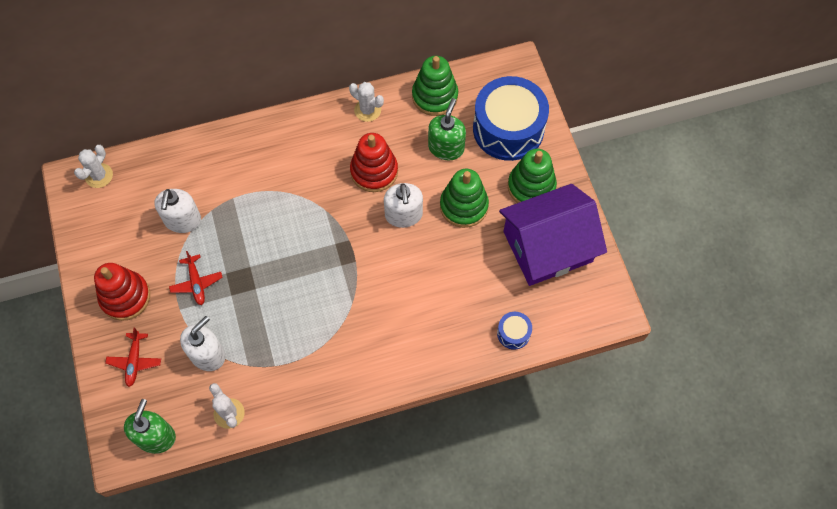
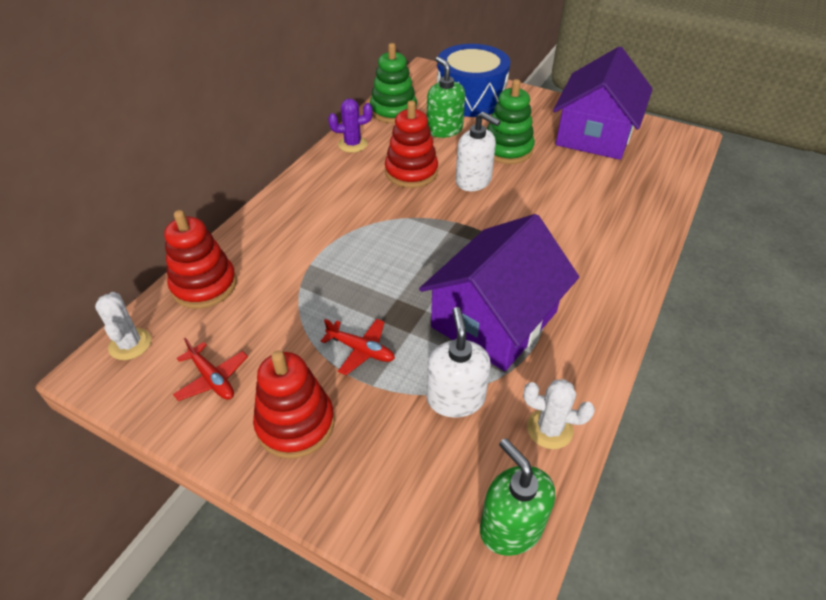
camera: 45 degrees left, 20 degrees down
red plane [105,328,161,387] -> red plane moved to [173,338,248,401]
white soap dispenser [154,189,201,233] -> none
white cactus [349,82,384,122] -> purple cactus [328,98,372,153]
blue drum [497,312,532,350] -> none
green stacking toy [508,149,557,203] -> none
none -> red stacking toy [164,210,237,309]
none -> purple house [419,214,579,371]

